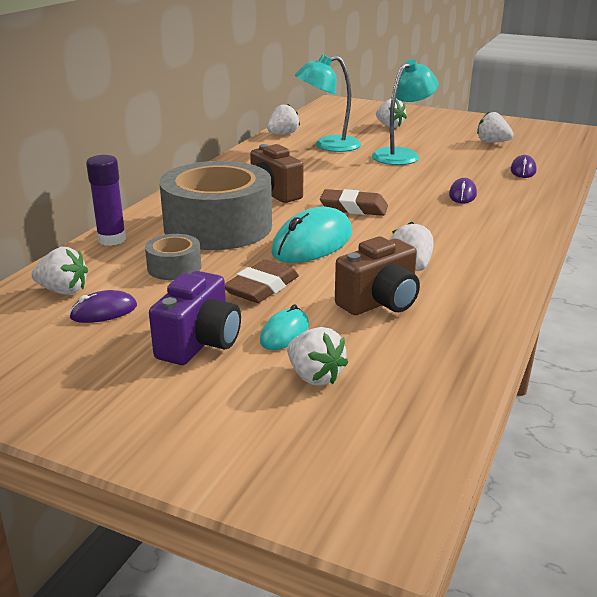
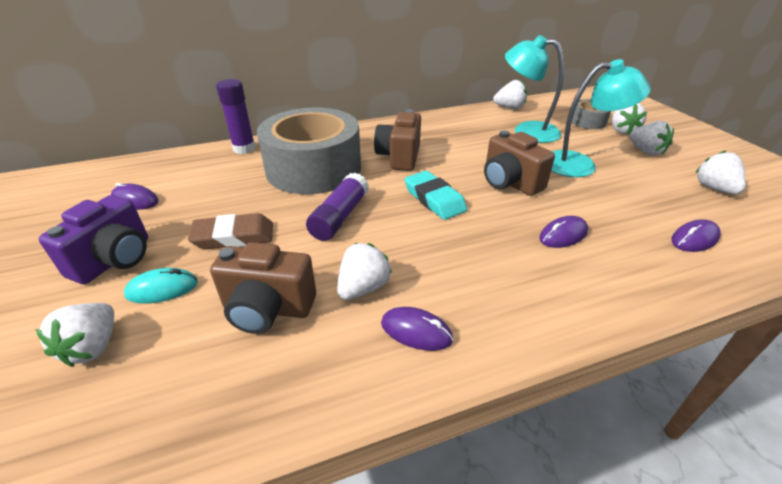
camera: 45 degrees right, 10 degrees up
white strawberry [31,247,88,295] -> white strawberry moved to [629,121,674,156]
grey tape [145,234,202,280] -> grey tape moved to [572,99,611,129]
purple camera [149,271,241,365] -> purple camera turned 45 degrees counterclockwise [39,195,148,284]
turquoise mouse [271,207,352,263] -> purple glue stick [306,173,369,241]
brown eraser [320,189,388,216] -> turquoise eraser [404,171,467,220]
none -> purple mouse [381,307,453,351]
none -> brown camera [484,130,555,196]

